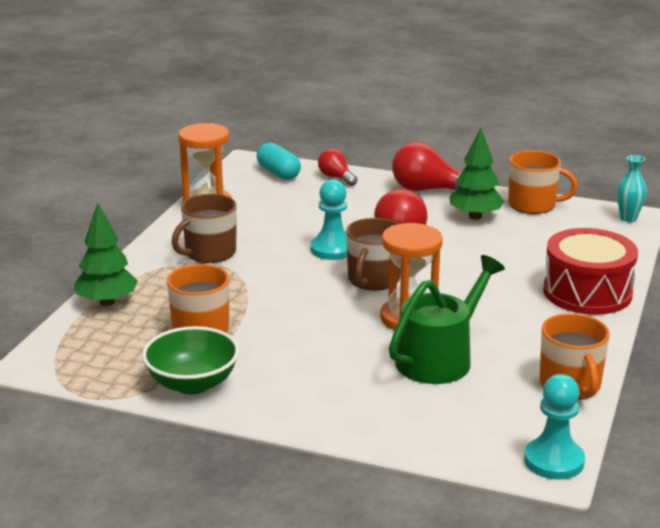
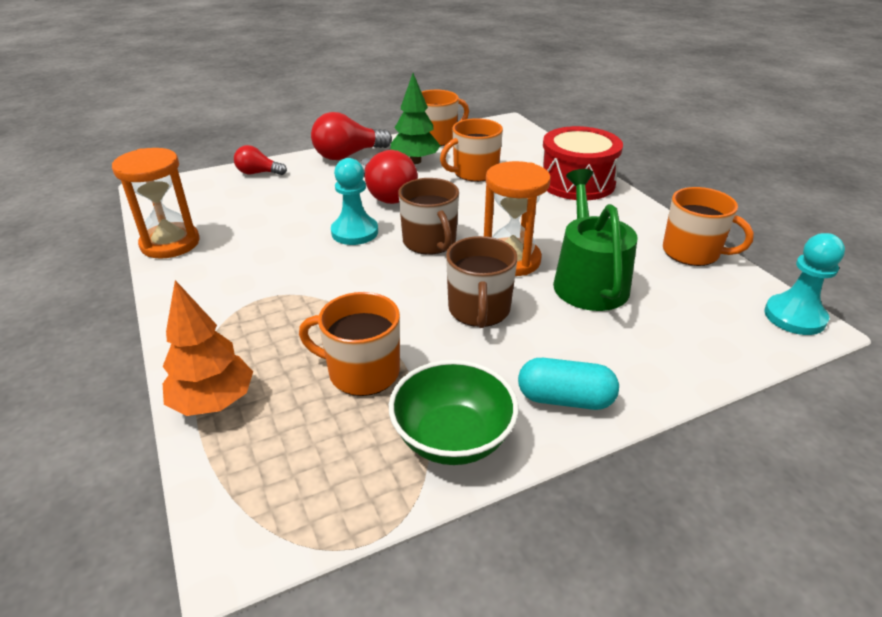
camera: 45 degrees left, 10 degrees up
green tree [74,203,138,306] -> orange tree [162,280,253,416]
brown mug [172,194,237,263] -> brown mug moved to [446,236,518,328]
turquoise capsule [257,143,301,180] -> turquoise capsule moved to [518,358,619,410]
turquoise vase [617,155,647,222] -> none
none -> orange mug [440,118,503,182]

